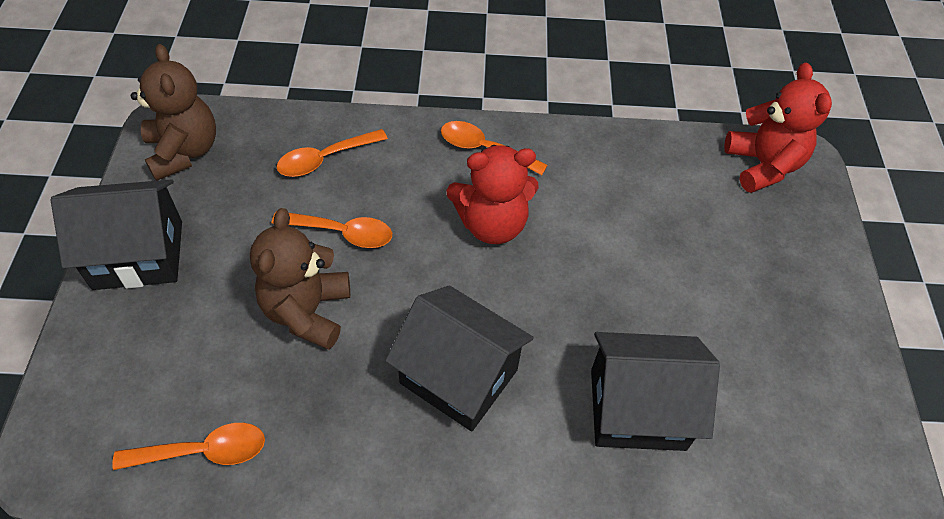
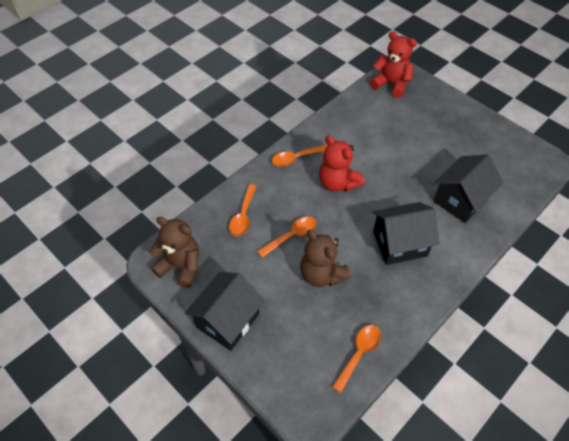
camera: 45 degrees left, 0 degrees up
red teddy bear [446,145,539,244] -> red teddy bear turned 105 degrees clockwise [319,135,364,192]

